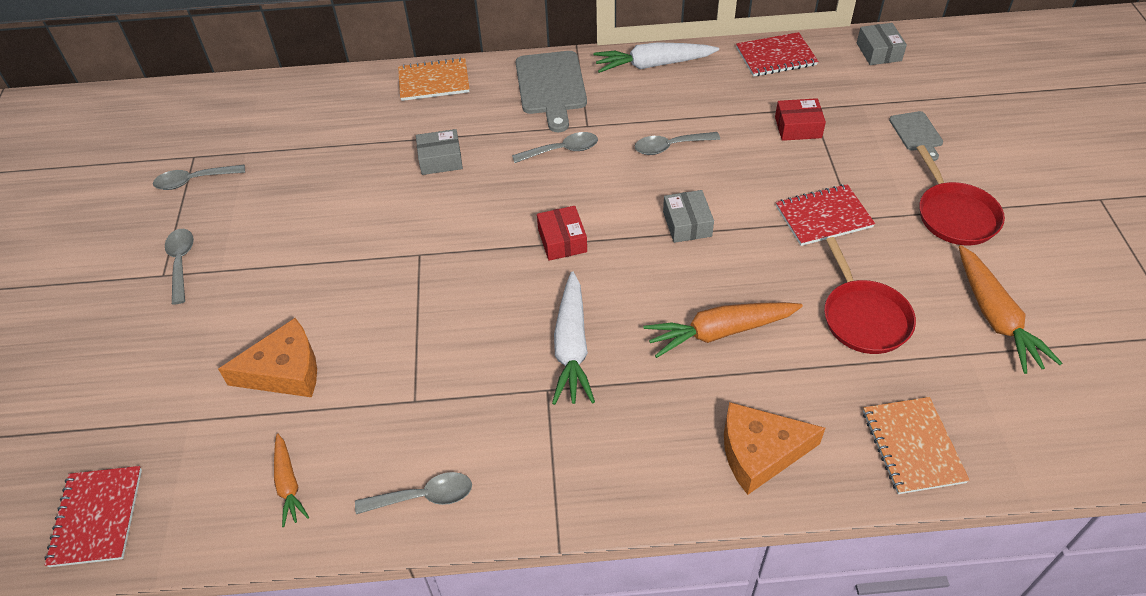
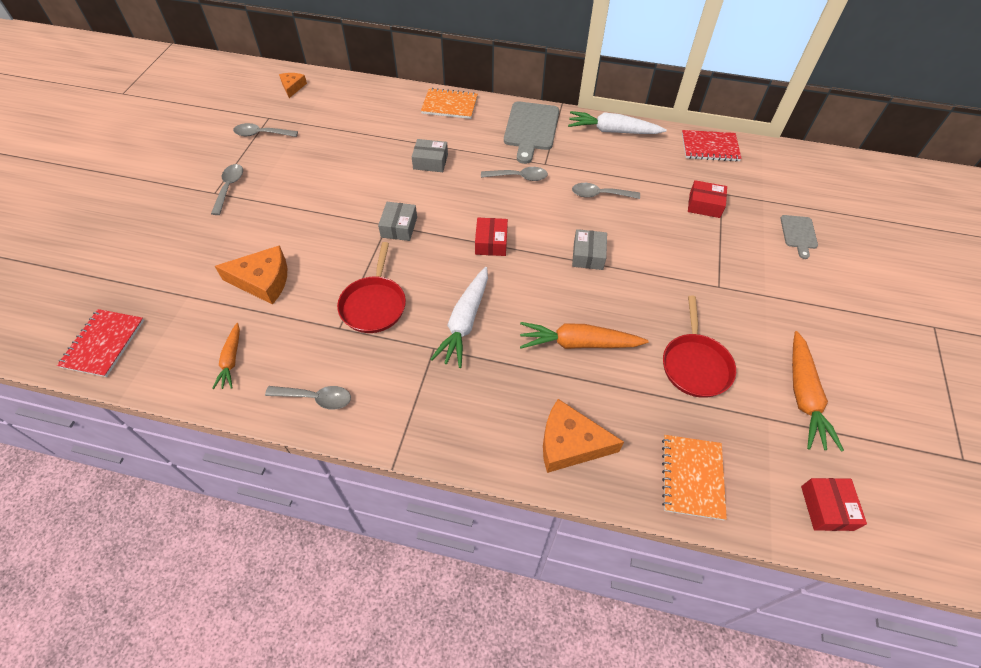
camera: 15 degrees right, 5 degrees up
red notebook [776,184,875,246] -> none
grey box [857,23,907,65] -> grey box moved to [378,202,417,241]
red pan [917,145,1005,245] -> red pan moved to [337,242,406,333]
none -> orange cheese [279,73,307,98]
none -> red box [801,478,867,531]

